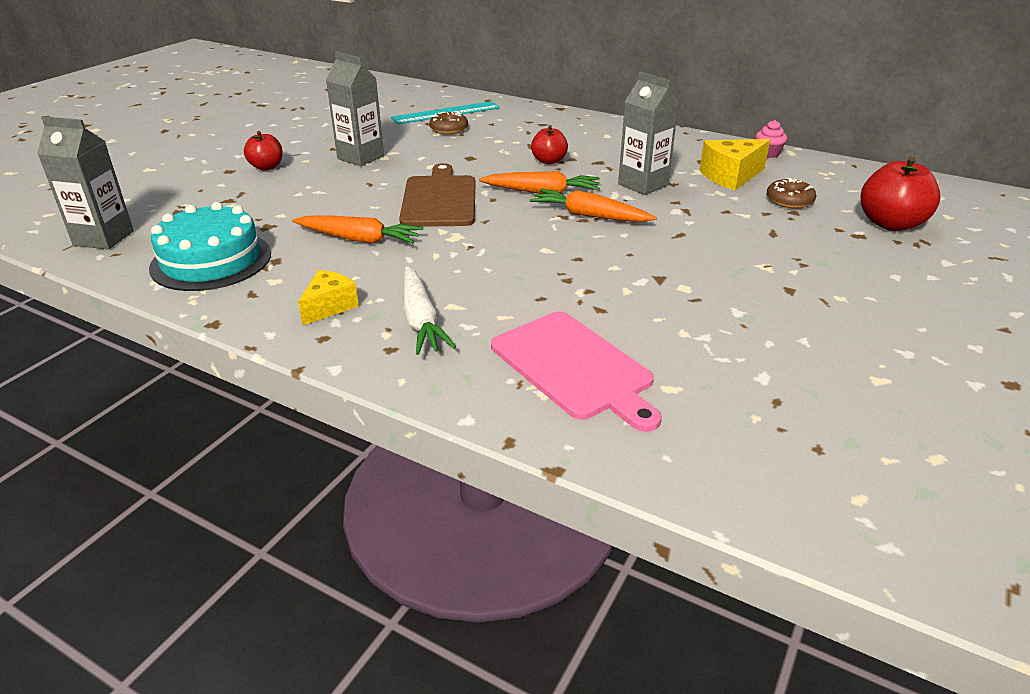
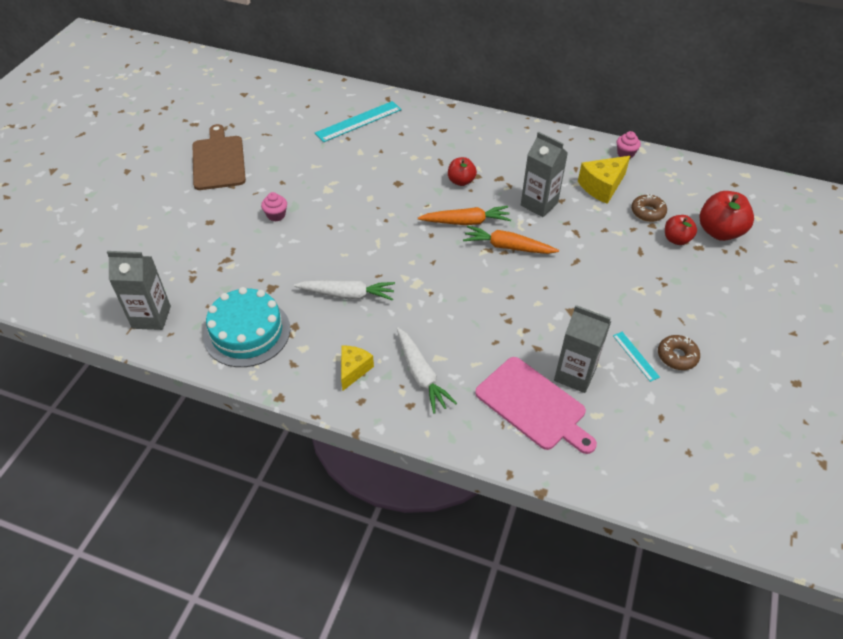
camera: 10 degrees left, 15 degrees up
red apple [244,131,283,171] -> red apple moved to [665,215,697,245]
orange carrot [292,215,423,244] -> white carrot [294,280,395,301]
grey carton [326,52,384,166] -> grey carton moved to [554,305,611,393]
brown cutting board [399,163,475,227] -> brown cutting board moved to [193,124,246,190]
brown donut [429,112,468,134] -> brown donut moved to [658,335,700,370]
none -> pink cupcake [261,192,287,222]
none -> turquoise ruler [613,332,660,382]

